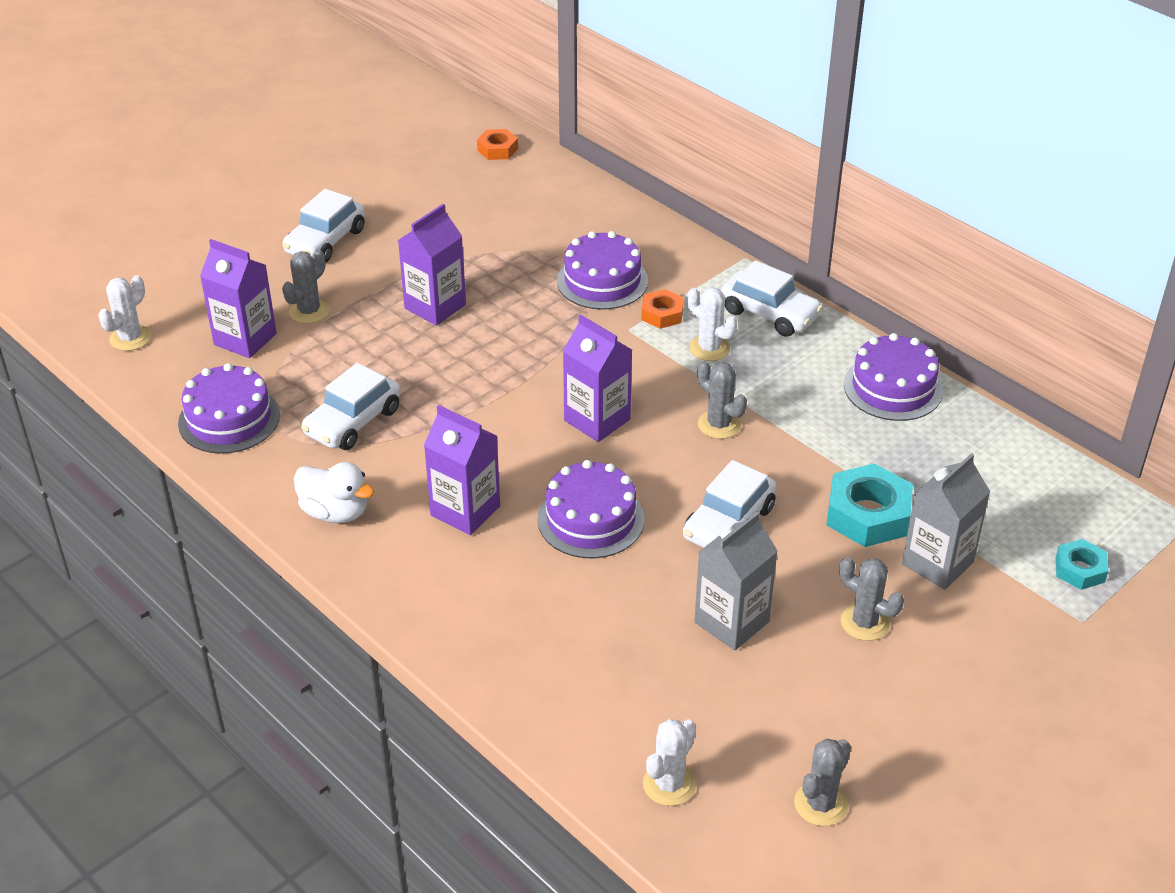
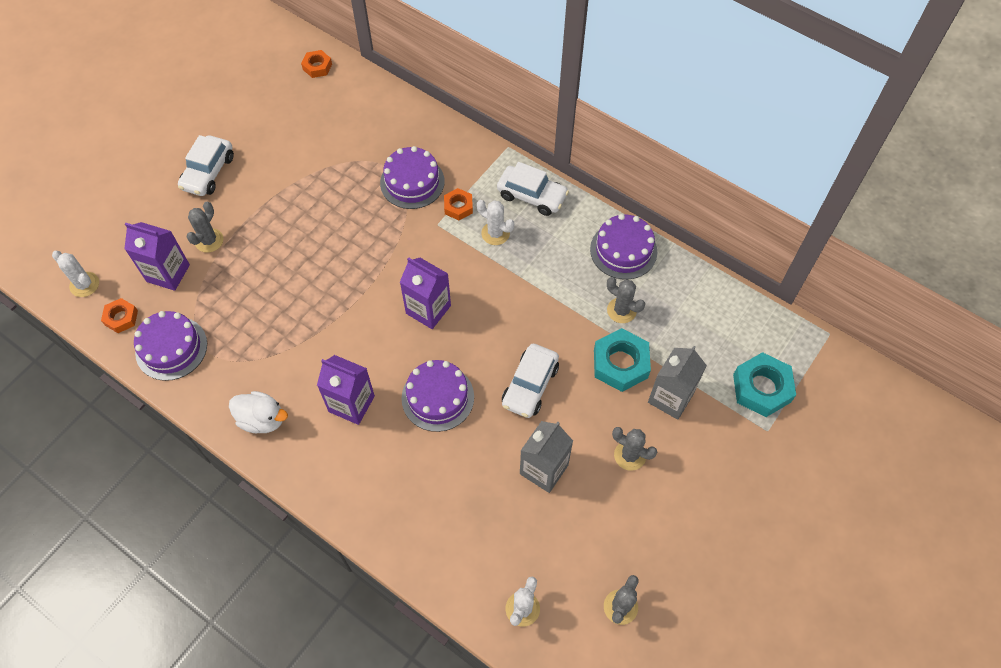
camera: 10 degrees left, 20 degrees up
white cactus [98,275,151,351] -> white cactus turned 75 degrees counterclockwise [52,251,99,297]
white car [301,363,401,450] -> none
purple carton [398,204,466,326] -> none
grey cactus [697,361,747,439] -> grey cactus moved to [607,277,645,323]
turquoise nut [1056,539,1108,590] -> turquoise nut [733,352,796,417], size x1.74
none -> orange nut [101,298,138,333]

